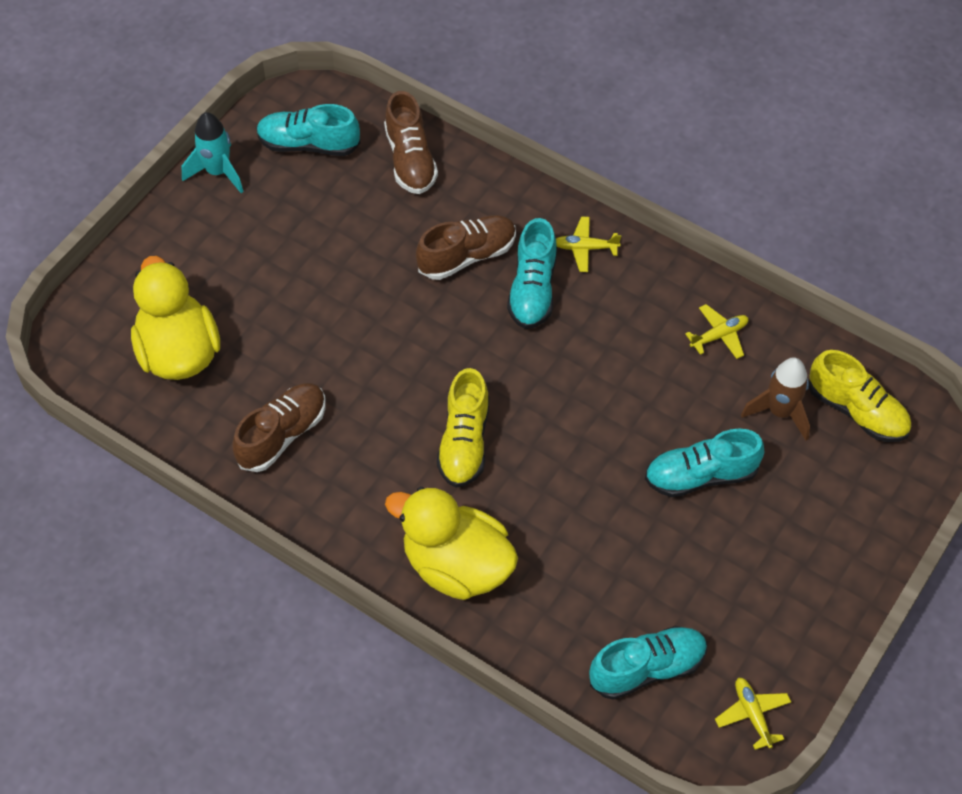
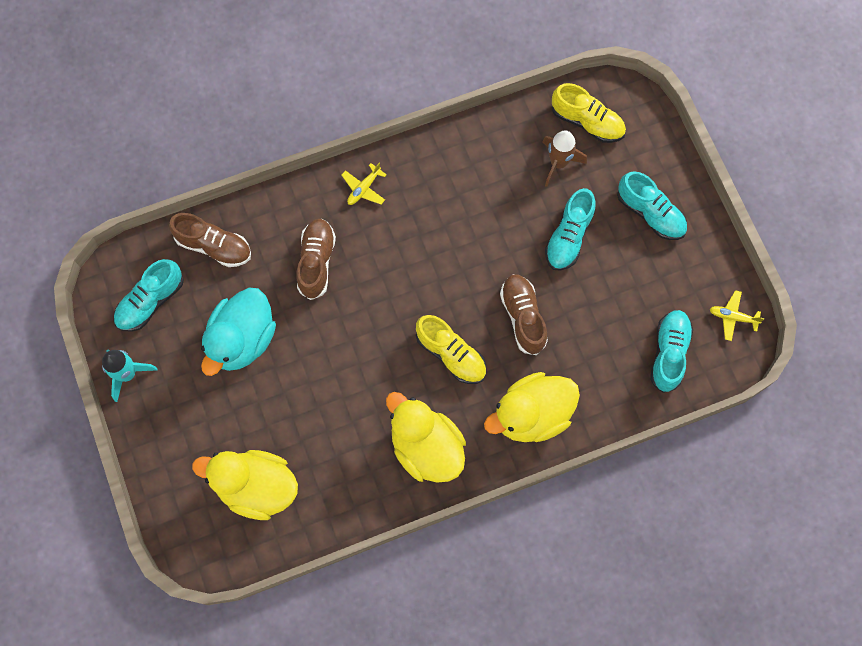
camera: 55 degrees left, 15 degrees up
brown shoe [232,383,326,472] -> brown shoe moved to [500,274,548,355]
turquoise shoe [507,218,557,329] -> turquoise shoe moved to [617,171,687,240]
yellow plane [685,304,748,359] -> none
yellow shoe [809,350,911,442] -> yellow shoe turned 45 degrees clockwise [552,83,626,143]
none -> turquoise duck [201,288,276,376]
none -> yellow duck [386,392,466,482]

